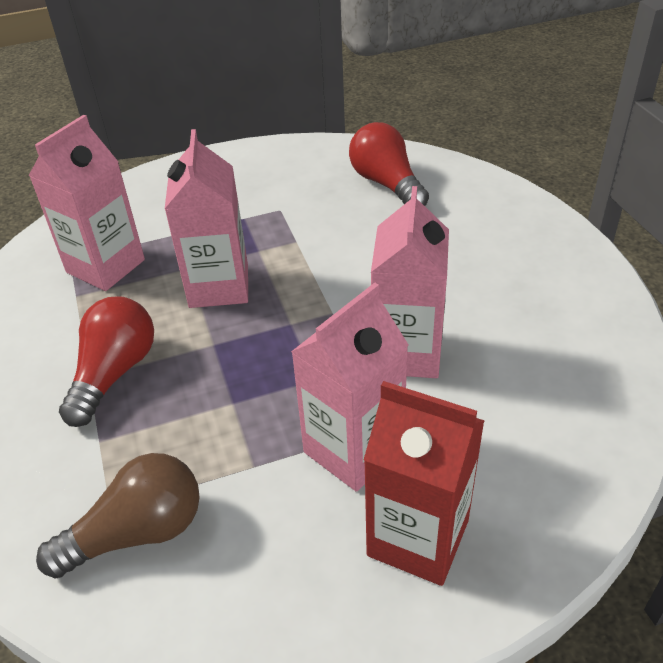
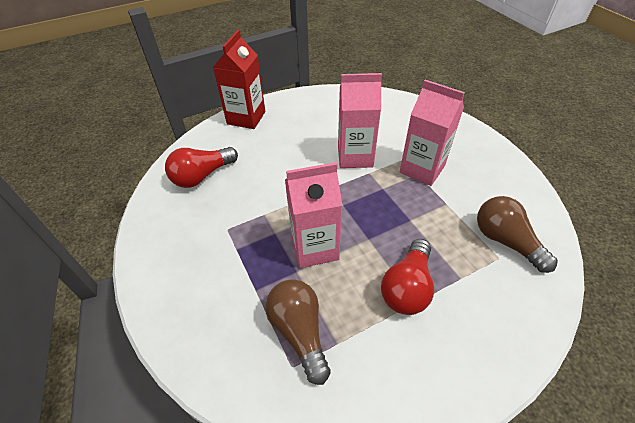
camera: 100 degrees left, 5 degrees up
pink carton [29,115,145,291] -> brown light bulb [265,279,331,385]
red light bulb [59,296,154,427] -> red light bulb turned 75 degrees counterclockwise [381,239,434,315]
red carton [364,381,485,586] -> red carton moved to [213,30,265,129]

